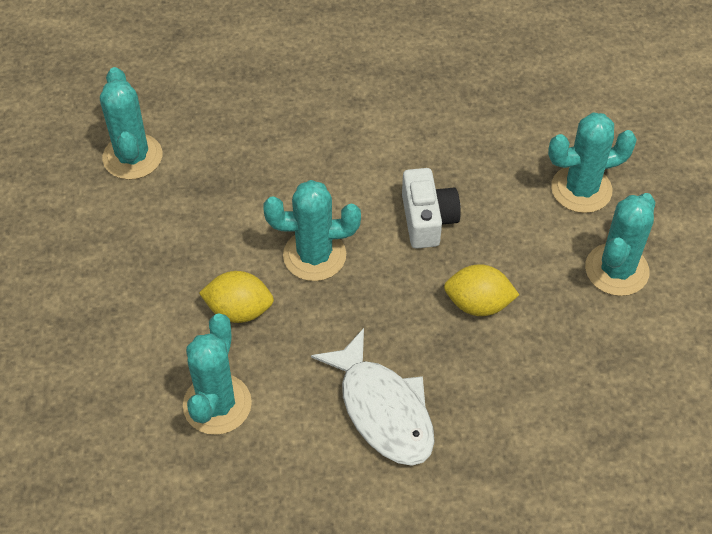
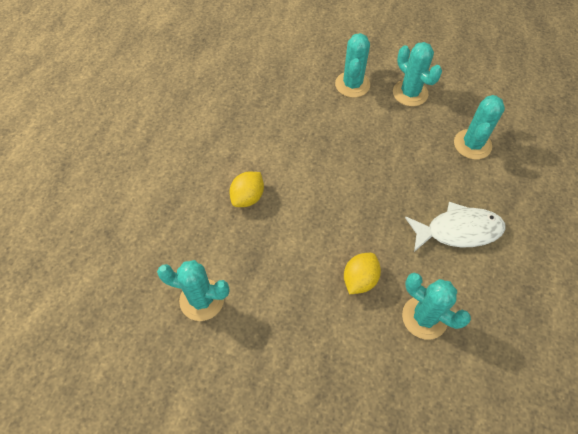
camera: 65 degrees left, 5 degrees up
turquoise cactus [263,180,361,281] -> turquoise cactus moved to [454,95,505,160]
white camera [402,168,461,249] -> none
yellow lemon [444,264,519,316] -> yellow lemon moved to [229,172,264,207]

